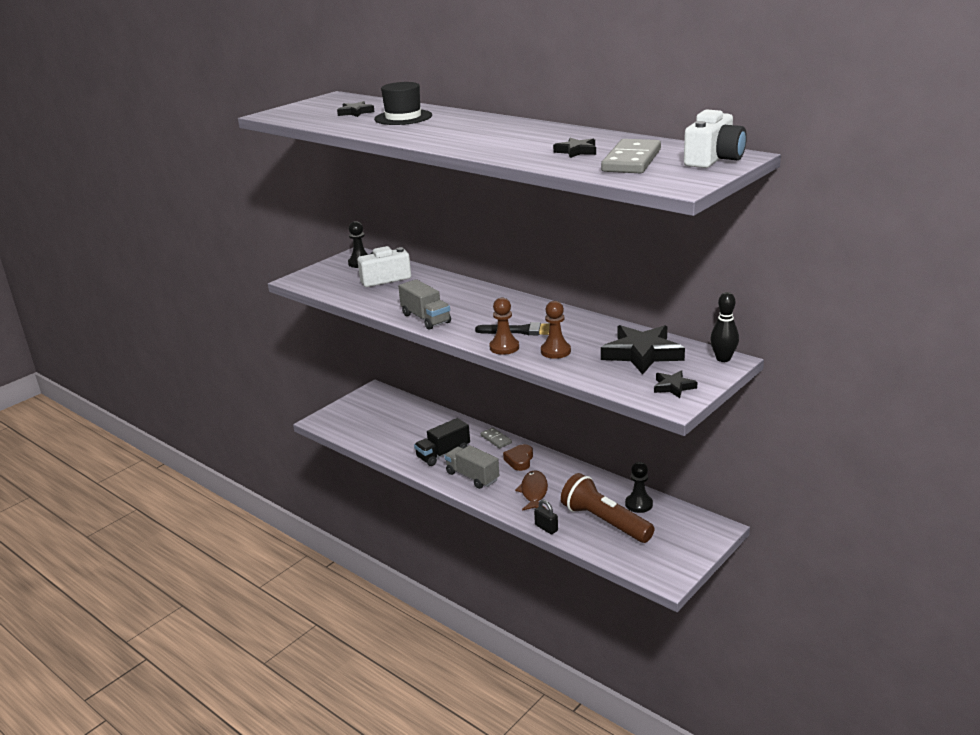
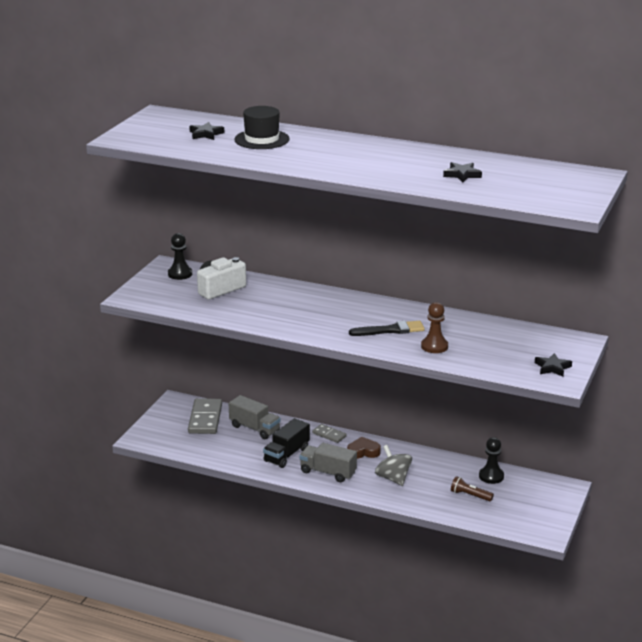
camera: 20 degrees left, 0 degrees up
grey truck [398,279,451,330] -> grey truck moved to [229,395,281,439]
brown pawn [489,297,519,355] -> none
brown heart [503,444,533,471] -> brown heart turned 90 degrees clockwise [347,437,381,459]
brown fish [515,470,548,511] -> grey spinning top [375,445,412,486]
black padlock [534,499,558,534] -> none
brown flashlight [561,473,654,543] -> brown flashlight [451,476,494,501], size x0.47
grey domino [601,139,661,173] -> grey domino moved to [188,398,222,434]
black star [601,325,685,375] -> none
white camera [684,109,747,168] -> none
black bowling pin [710,292,739,362] -> none

